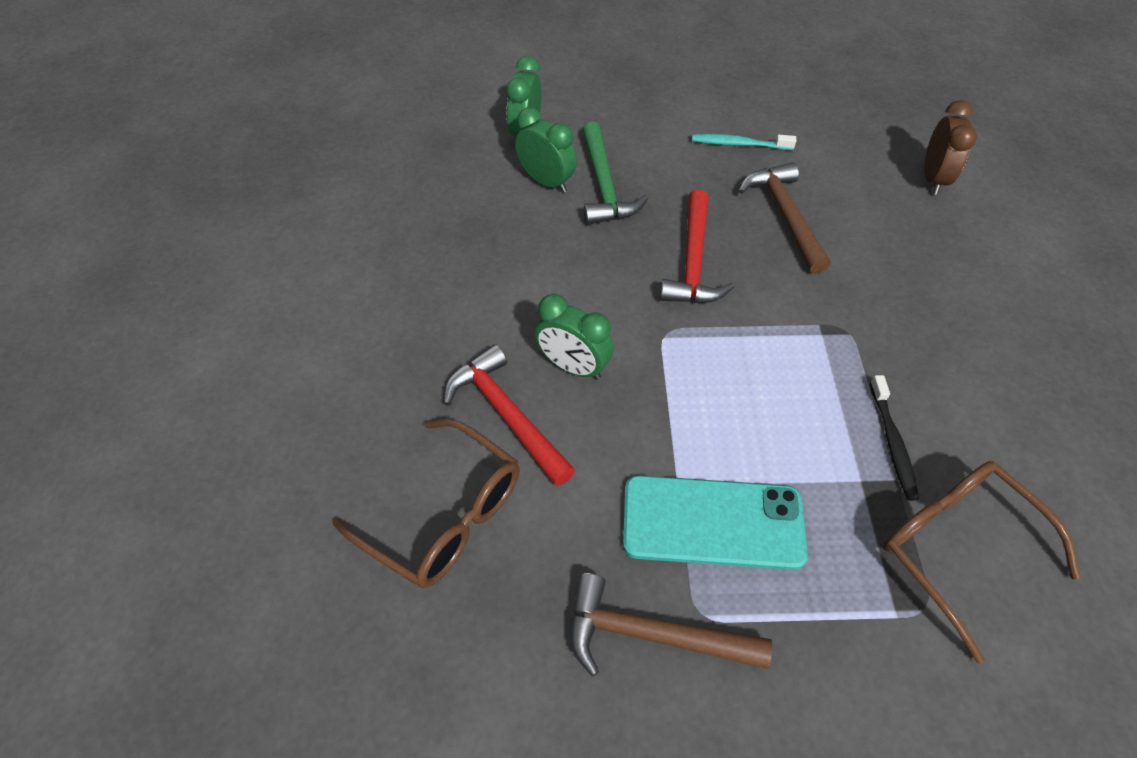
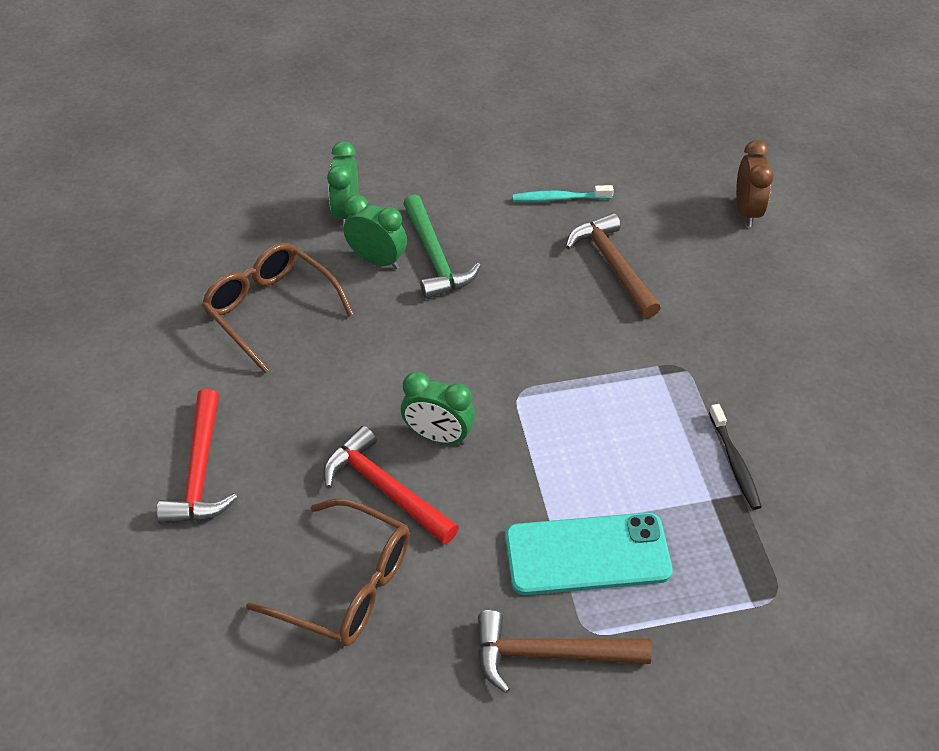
camera: 10 degrees left, 5 degrees down
red hammer [660,189,734,303] -> red hammer moved to [157,389,237,524]
brown glasses [882,461,1081,663] -> brown glasses moved to [202,243,354,373]

